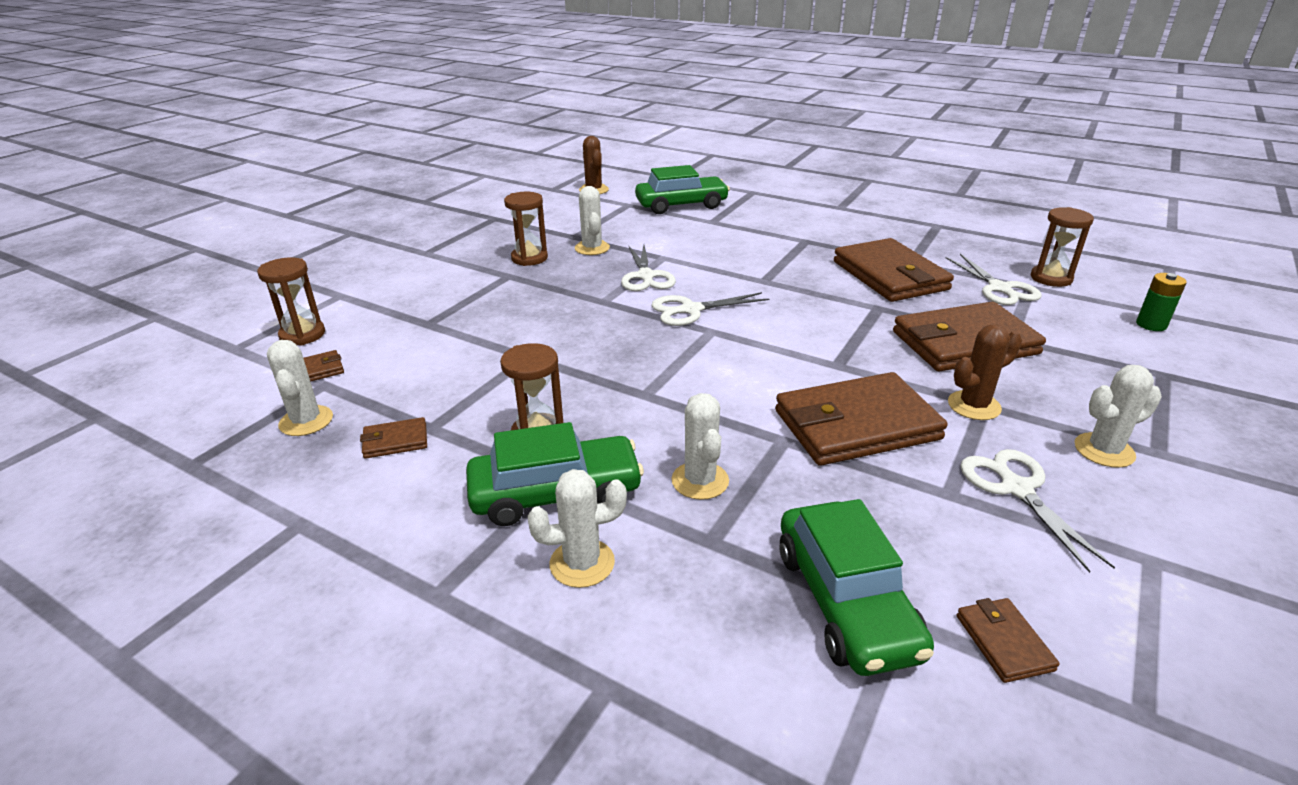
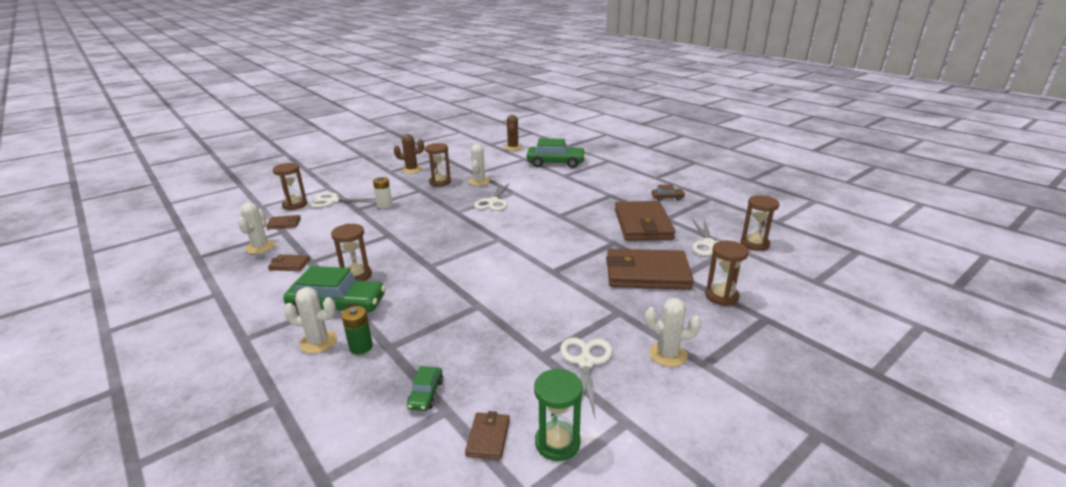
camera: 20 degrees right, 5 degrees down
white scissors [651,292,770,326] -> white scissors moved to [309,192,376,208]
white cactus [672,393,729,500] -> none
brown wallet [775,372,948,466] -> none
green car [780,499,934,676] -> green car [407,366,443,411], size x0.47
brown cactus [948,325,1022,420] -> brown cactus moved to [394,134,424,174]
green battery [1136,273,1187,331] -> green battery moved to [341,306,373,354]
none -> white battery [373,177,392,209]
none -> green hourglass [534,368,583,461]
none -> brown car [652,185,685,201]
none -> brown hourglass [705,240,749,306]

